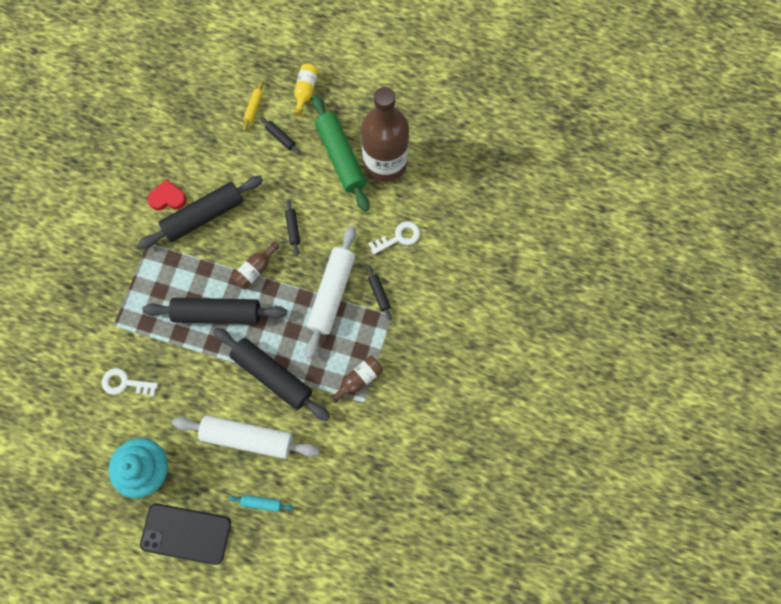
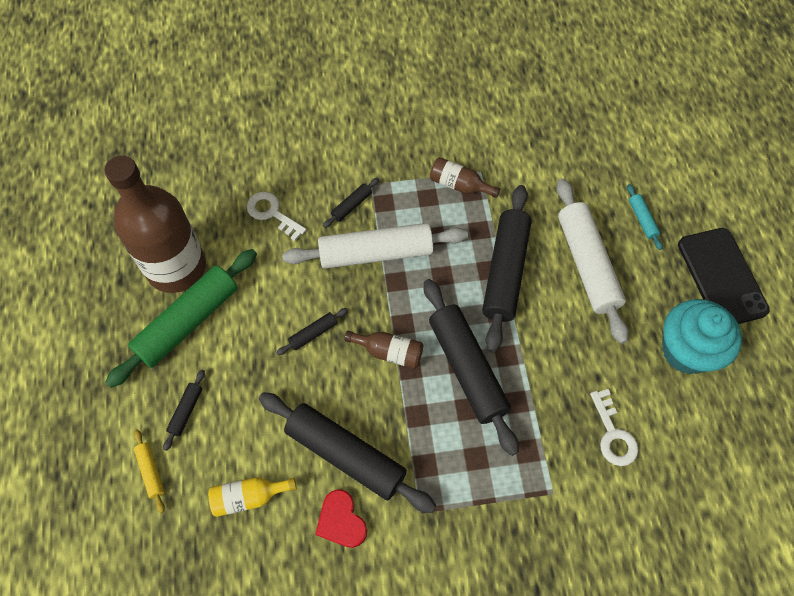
camera: 115 degrees left, 10 degrees down
yellow rolling pin [243,81,264,131] -> yellow rolling pin turned 75 degrees clockwise [134,429,165,513]
yellow bottle [294,64,318,116] -> yellow bottle moved to [208,477,297,517]

